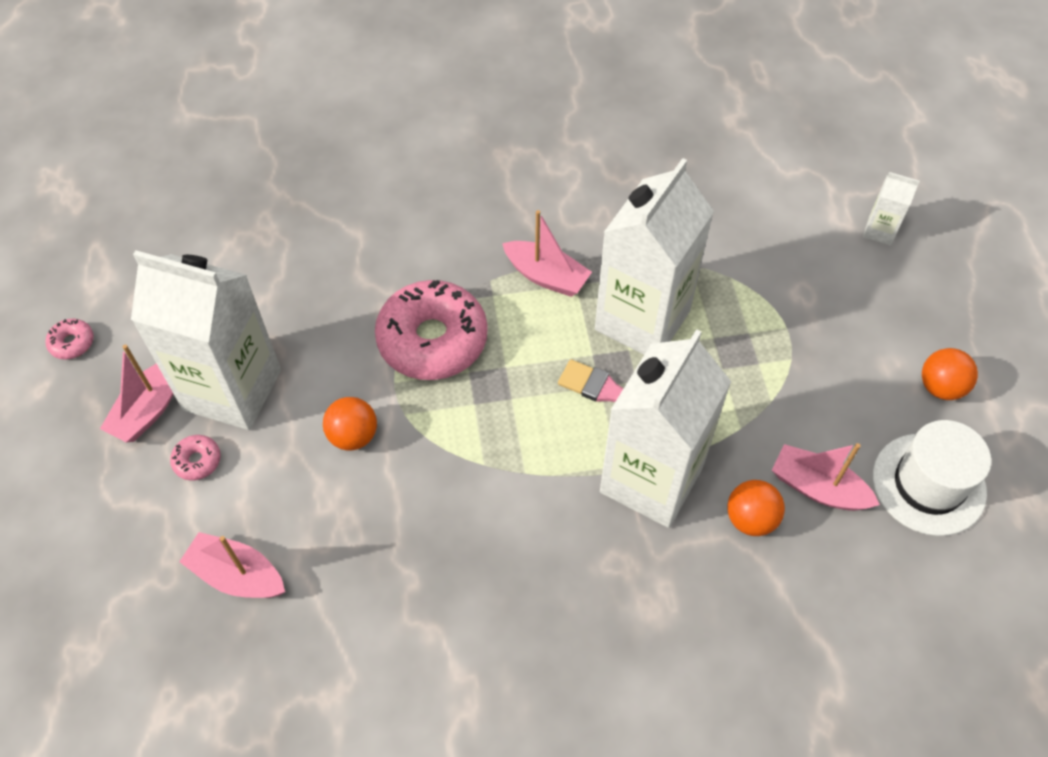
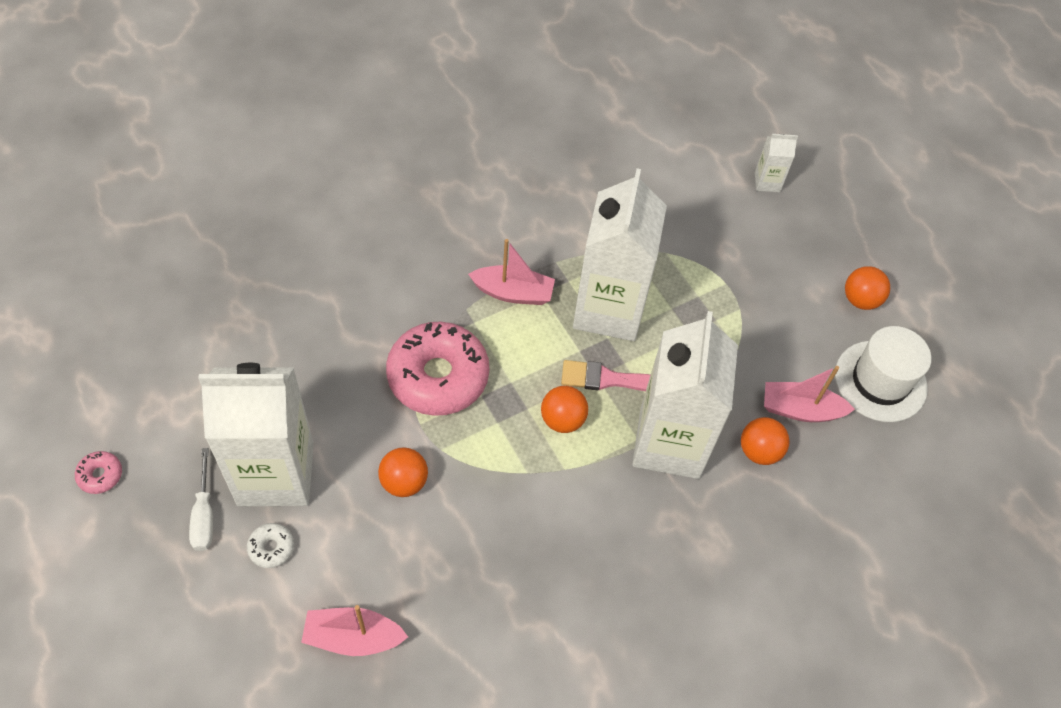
camera: 25 degrees left, 0 degrees up
pink boat [100,344,173,442] -> white screwdriver [189,448,213,551]
pink donut [170,435,221,481] -> white donut [247,523,294,568]
none -> orange ball [541,386,588,433]

